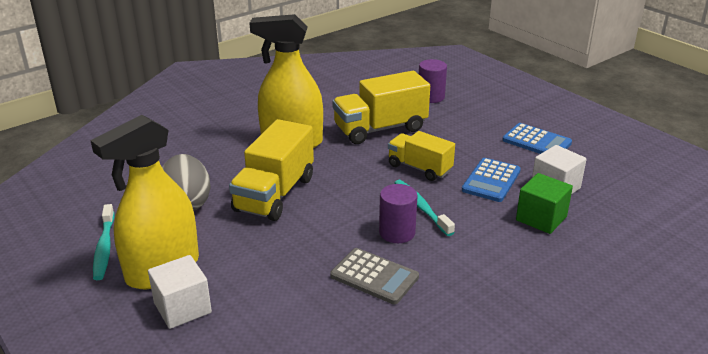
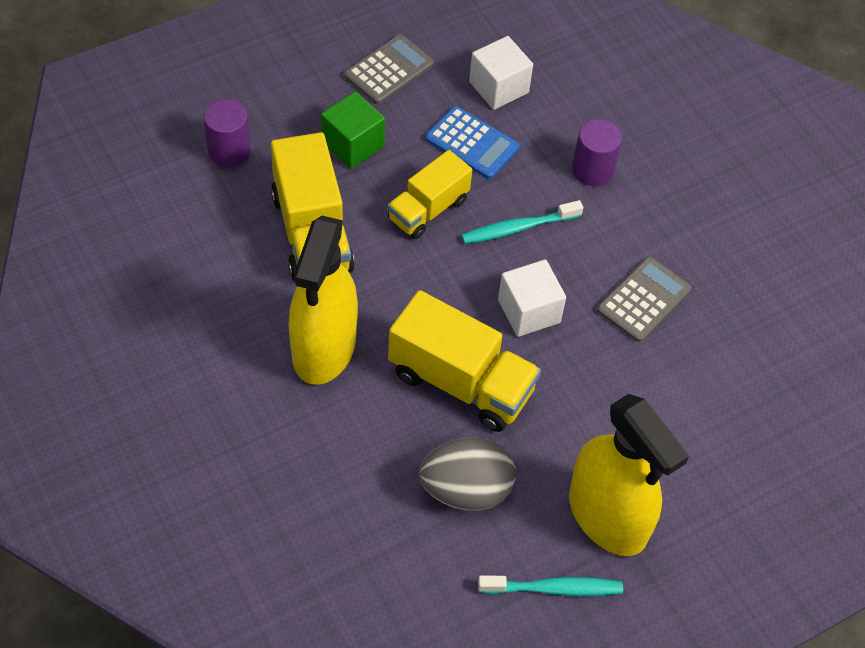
camera: 85 degrees left, 25 degrees up
white cube [148,255,212,329] -> white cube moved to [498,259,566,337]
purple cylinder [379,184,418,243] -> purple cylinder moved to [572,119,622,186]
blue calculator [503,123,572,154] -> grey calculator [344,34,434,104]
green cube [516,173,573,234] -> green cube moved to [321,92,385,169]

